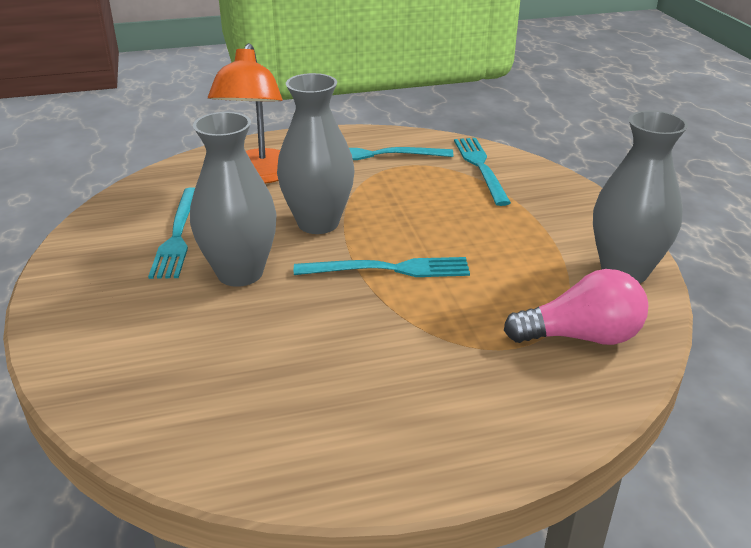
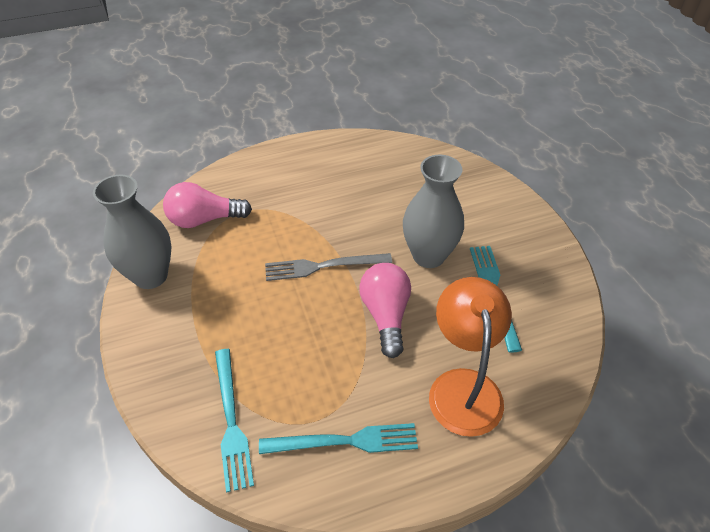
camera: 175 degrees right, 15 degrees up
grey vase [277,73,354,234] -> pink light bulb [359,263,411,358]
turquoise fork [294,257,470,277] -> grey fork [265,253,392,281]

